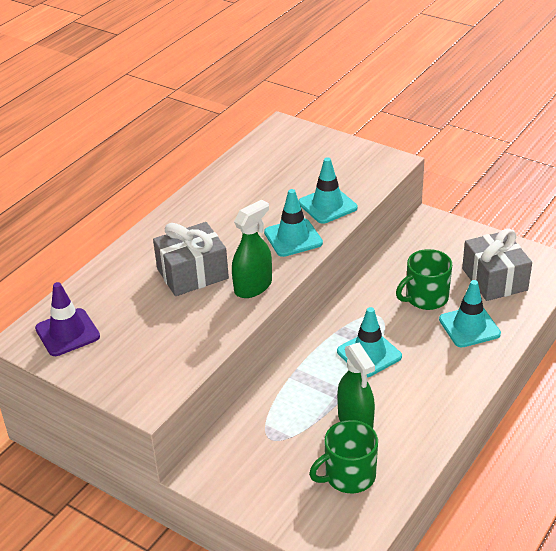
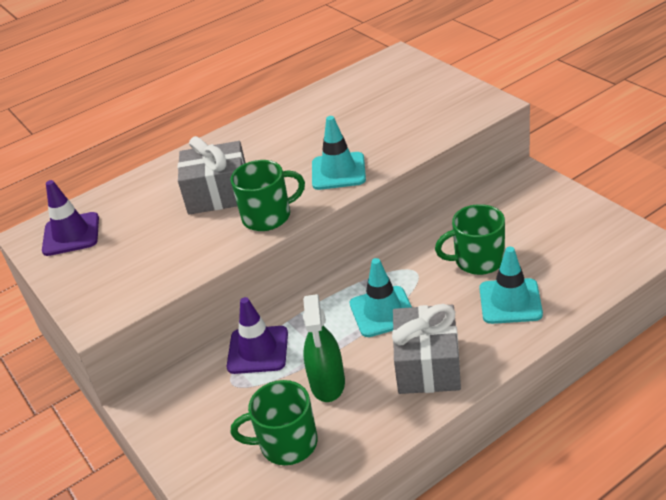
camera: 25 degrees right, 0 degrees up
green spray bottle [232,199,272,298] -> green mug [230,160,305,231]
turquoise traffic cone [298,157,358,224] -> none
grey gift [462,228,532,301] -> grey gift moved to [392,304,461,394]
none -> purple traffic cone [227,297,288,374]

